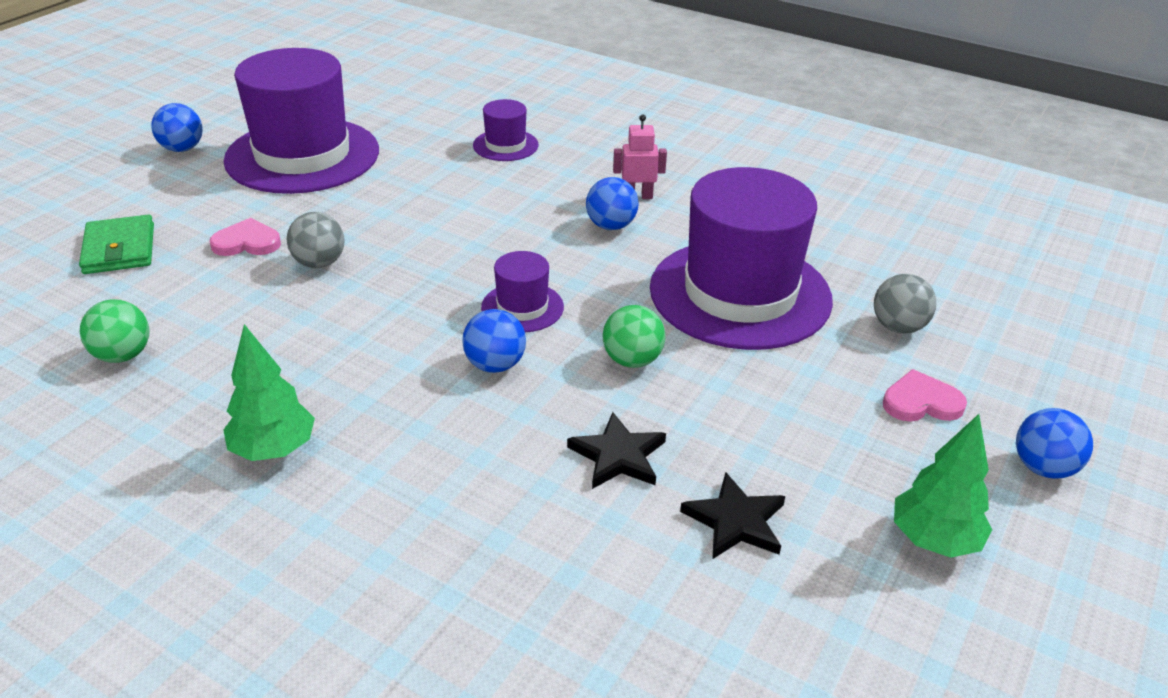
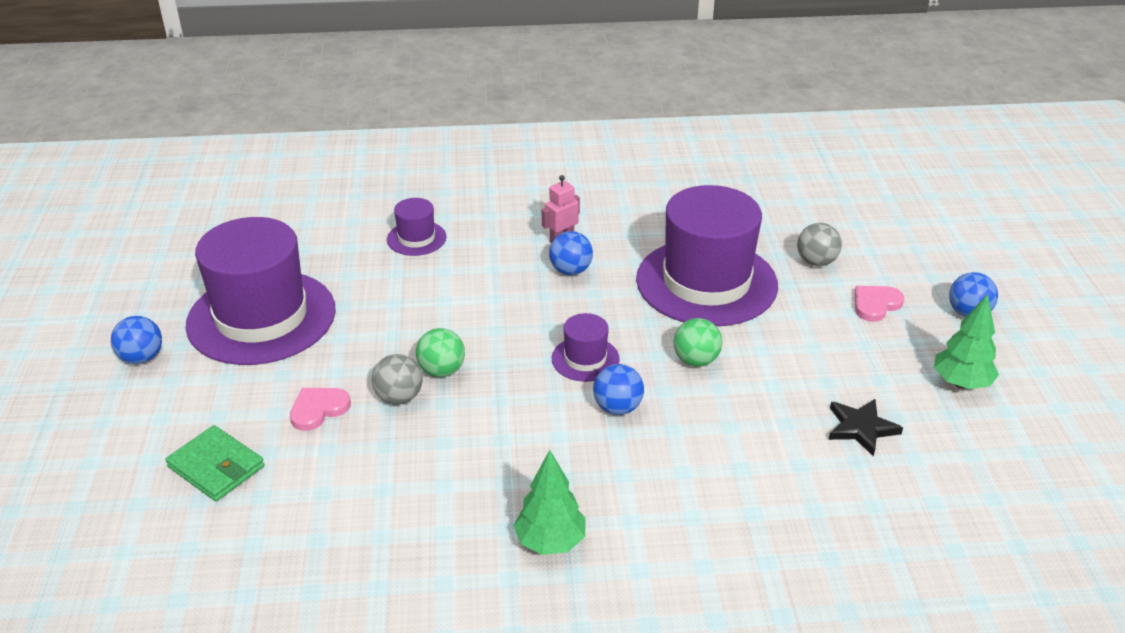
camera: 35 degrees left, 0 degrees up
green ball [79,300,149,363] -> green ball moved to [416,328,465,377]
black star [567,412,666,489] -> none

